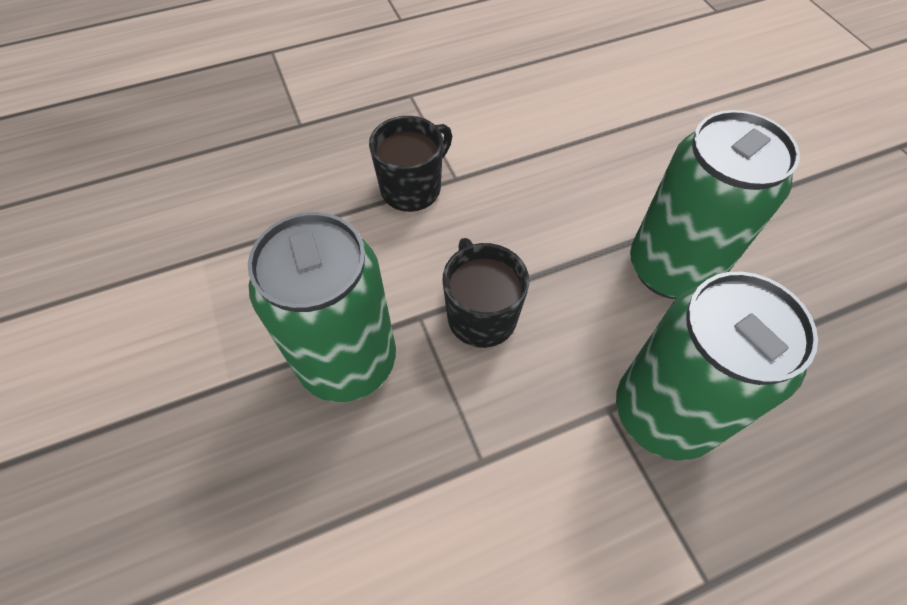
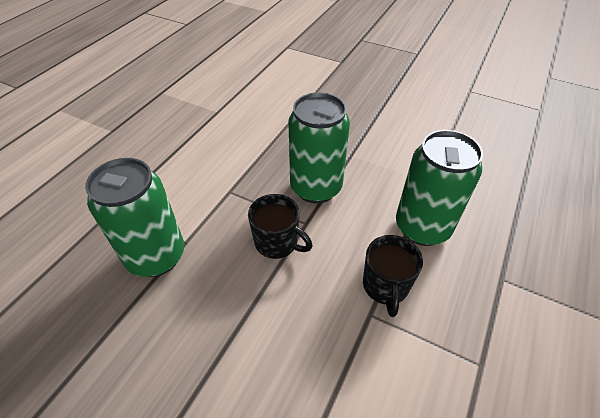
camera: 140 degrees right, 10 degrees down
green can [630,110,800,299] -> green can moved to [396,130,483,246]

